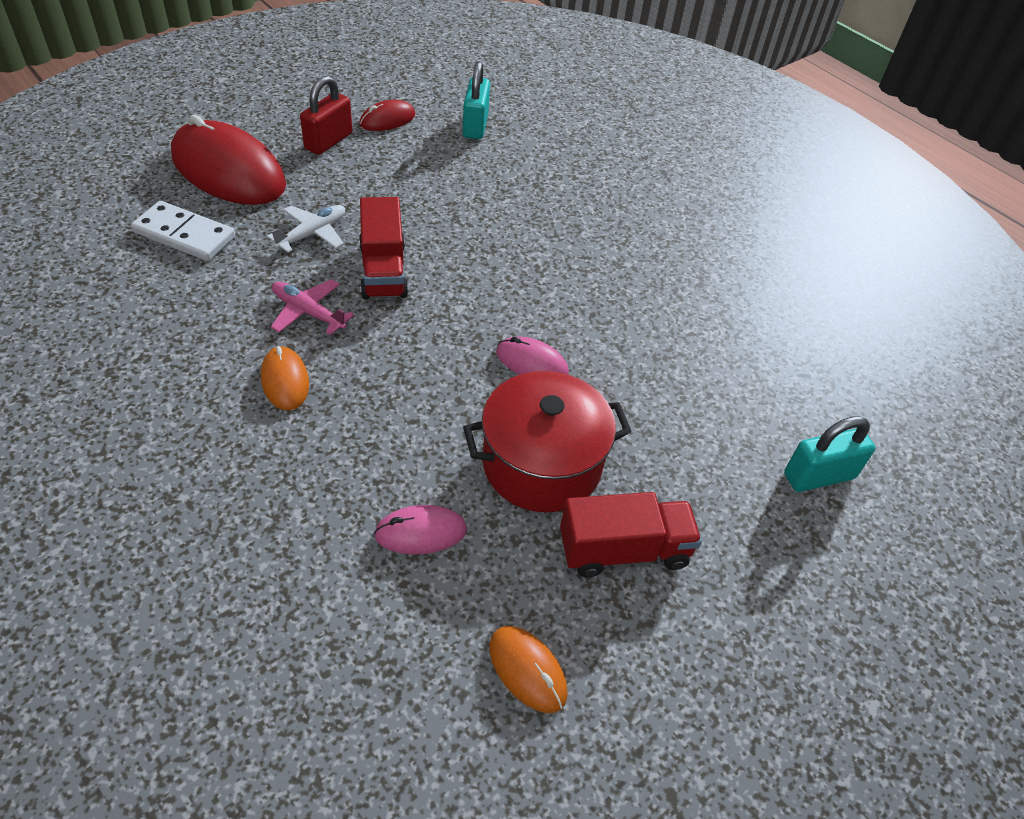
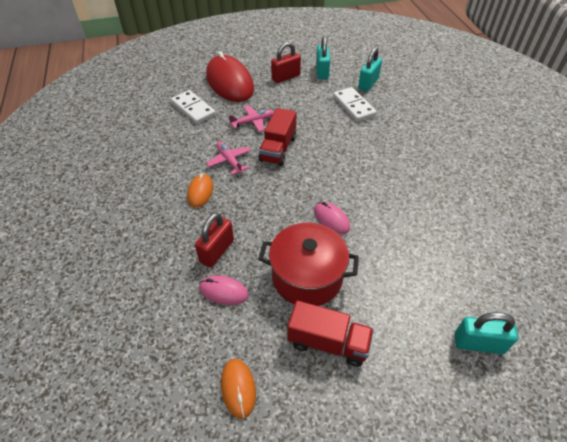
camera: 30 degrees right, 0 degrees up
white plane [267,205,345,253] -> pink plane [229,105,274,132]
red mouse [359,100,415,131] -> turquoise padlock [316,36,330,79]
none -> red padlock [195,213,234,268]
none -> white domino [333,87,377,122]

